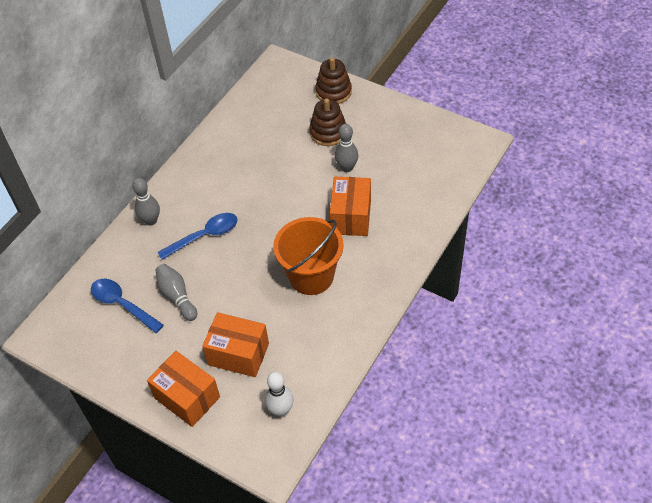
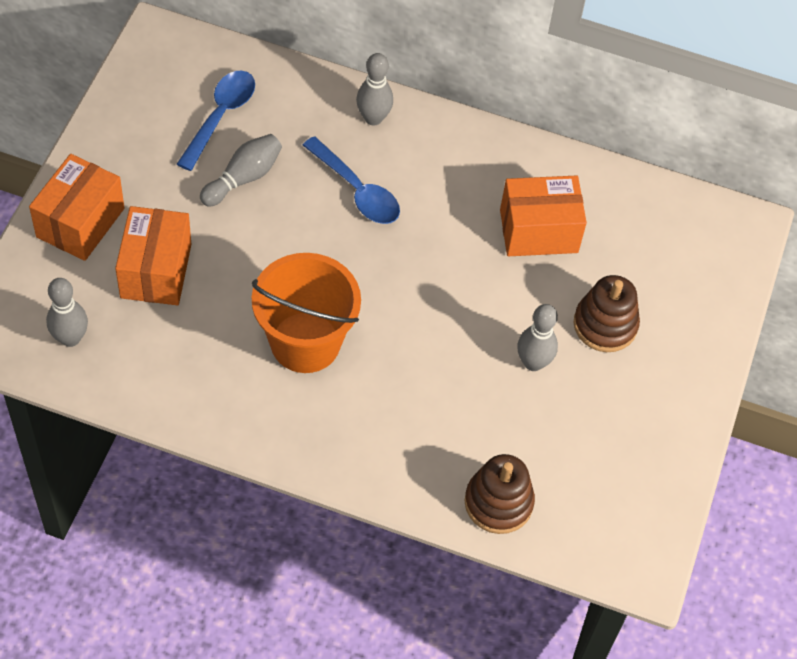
camera: 70 degrees right, 5 degrees up
white bowling pin [265,372,293,417] -> grey bowling pin [46,278,88,347]
brown stacking toy [315,57,352,104] -> brown stacking toy moved to [464,454,535,534]
orange box [330,177,371,236] -> orange box moved to [500,176,587,256]

